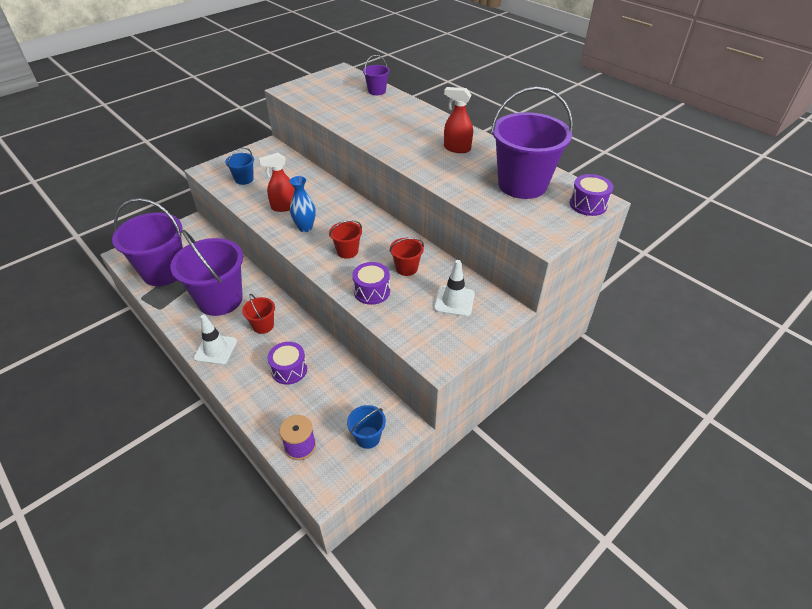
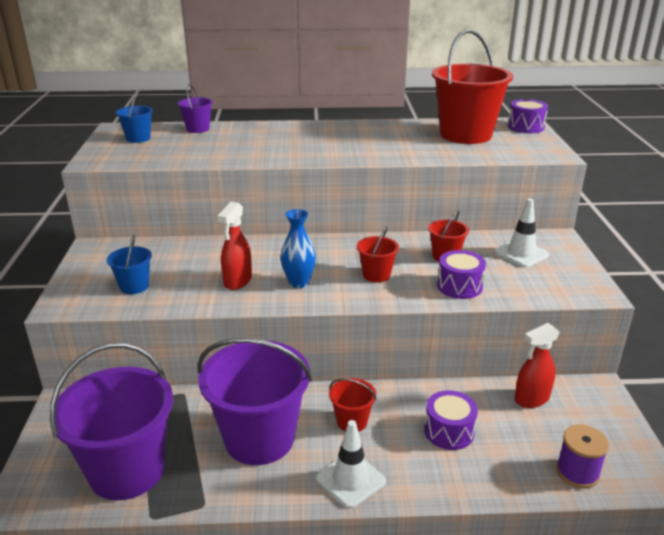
camera: 50 degrees left, 15 degrees down
blue bucket [347,405,386,449] -> blue bucket moved to [116,92,153,143]
red spray bottle [444,87,473,153] -> red spray bottle moved to [514,323,560,408]
purple bucket [491,87,573,199] -> red bucket [432,29,513,144]

